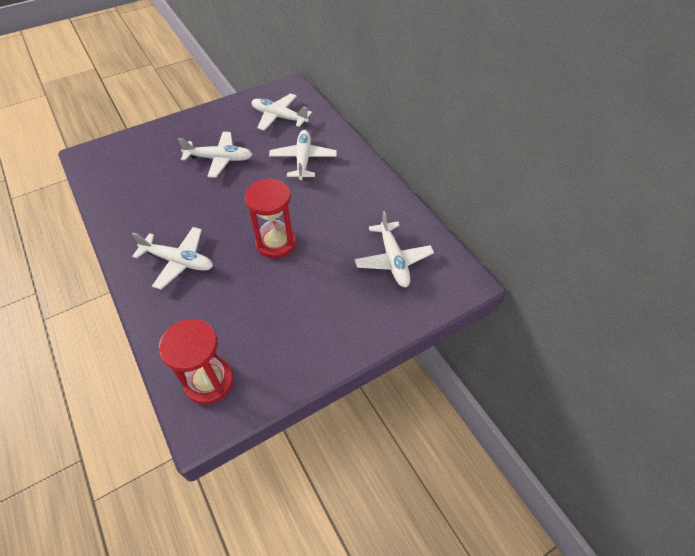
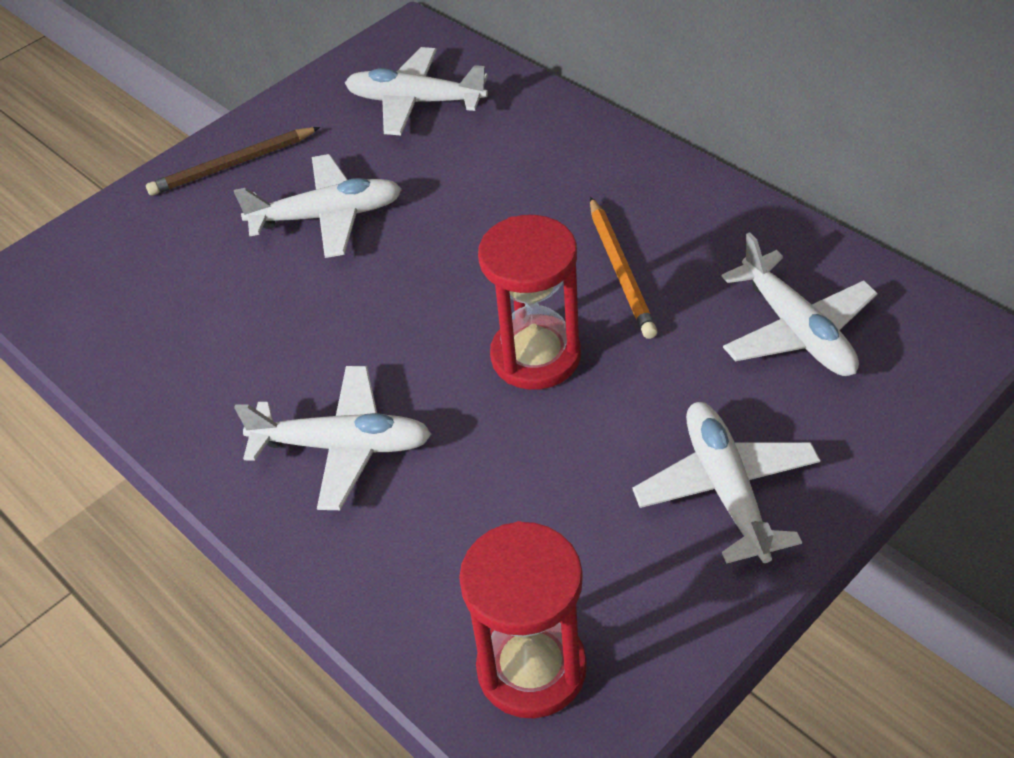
camera: 10 degrees left, 5 degrees down
white plane [269,130,337,180] -> white plane moved to [632,402,820,564]
none -> brown pencil [146,127,320,196]
none -> orange pencil [590,197,657,339]

